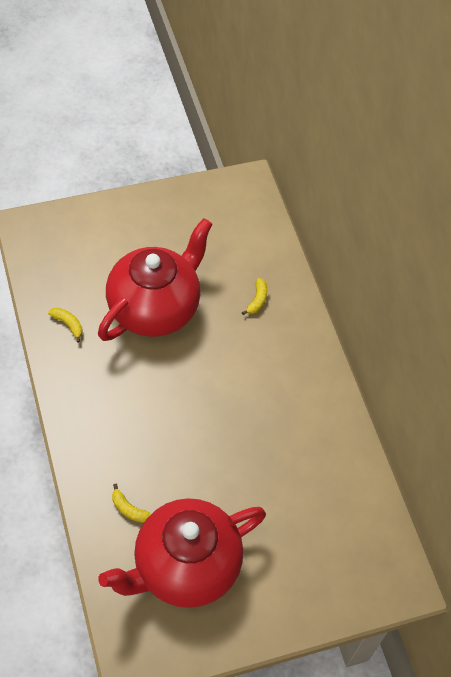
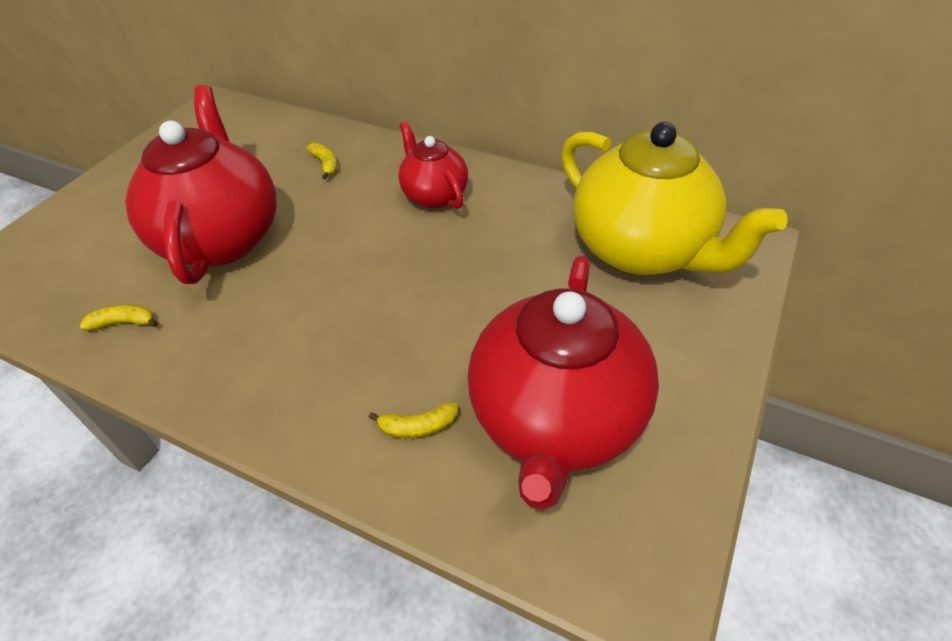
camera: 40 degrees left, 10 degrees down
none -> red teapot [398,122,468,209]
none -> yellow teapot [561,122,788,275]

